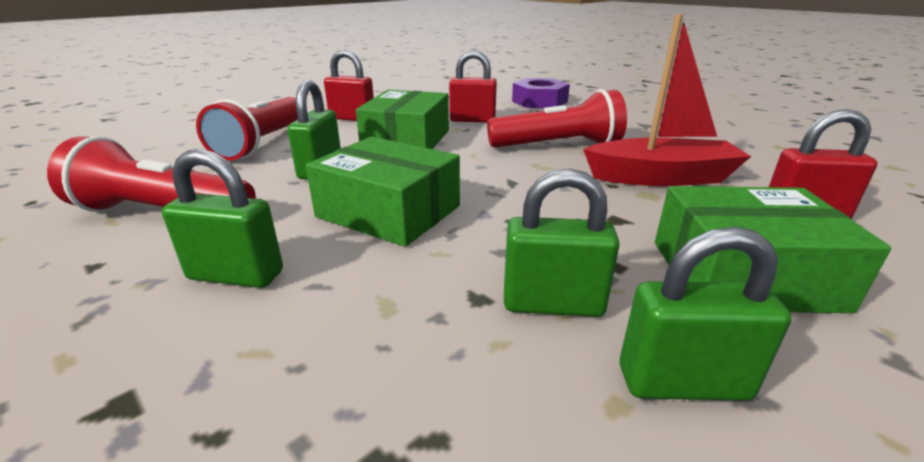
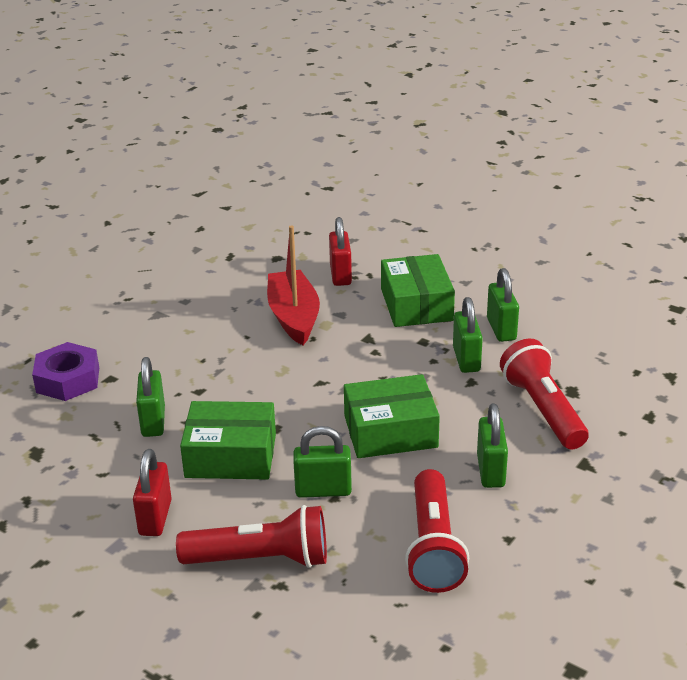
camera: 100 degrees left, 5 degrees up
green box [306,137,460,247] -> green box turned 60 degrees clockwise [344,374,440,458]
red padlock [449,50,497,122] -> green padlock [136,357,165,437]
red flashlight [487,89,627,148] -> red flashlight moved to [500,339,589,449]

